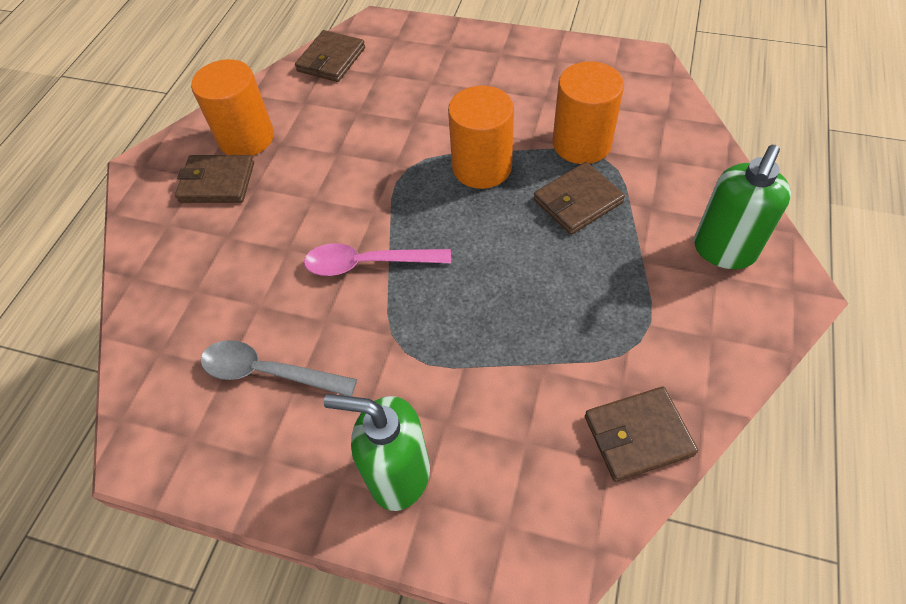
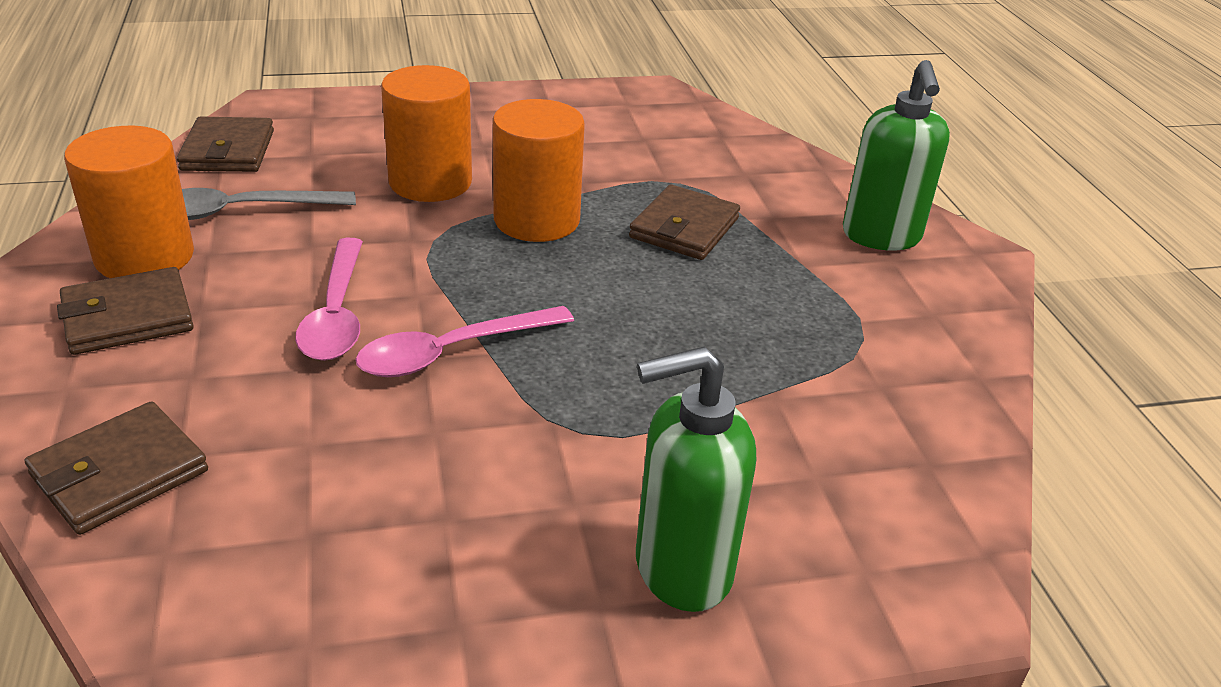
camera: 35 degrees left, 20 degrees down
grey spoon [200,340,357,397] -> grey spoon moved to [182,188,356,220]
orange cylinder [553,61,624,164] -> orange cylinder moved to [381,65,472,202]
brown wallet [585,386,698,482] -> brown wallet moved to [25,401,208,535]
none -> pink spoon [295,238,363,361]

